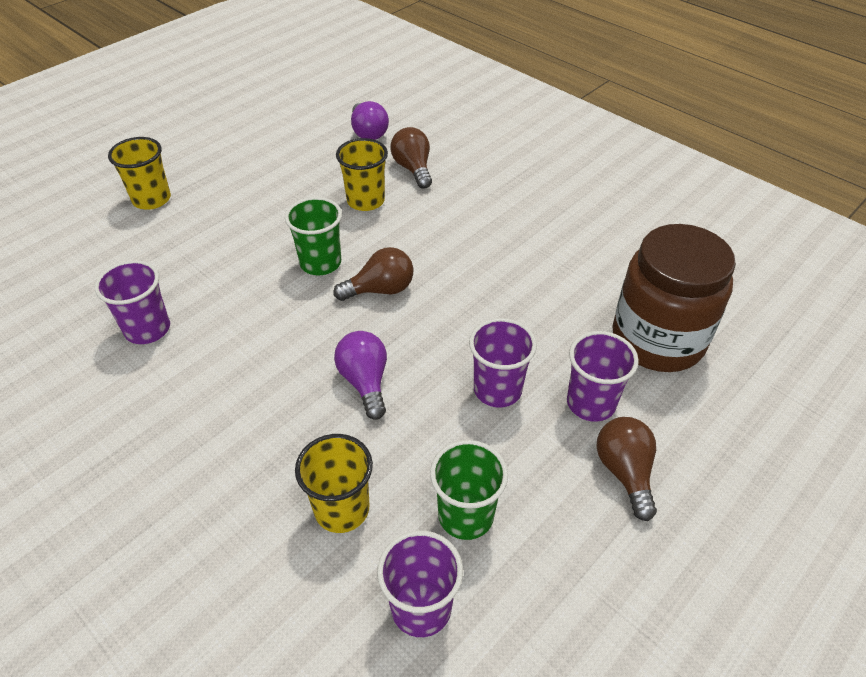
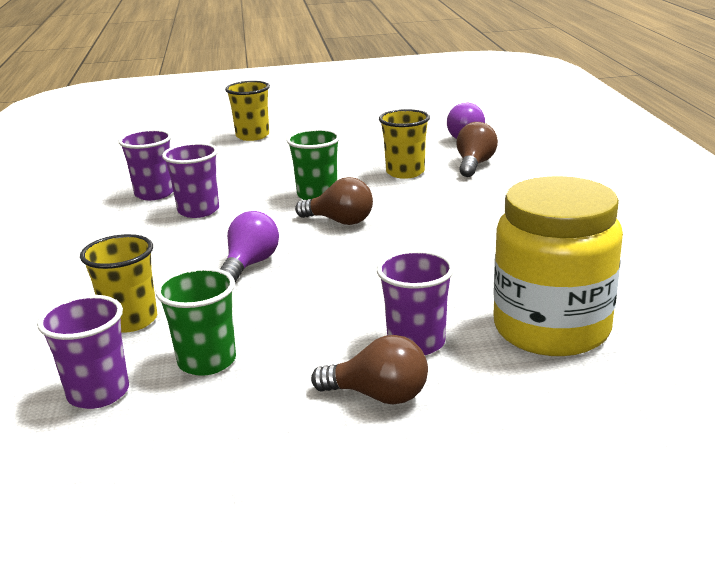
camera: 40 degrees right, 20 degrees down
purple cup [469,318,537,407] -> purple cup moved to [162,143,219,218]
brown light bulb [596,417,657,521] -> brown light bulb turned 75 degrees clockwise [311,335,428,405]
brown jar [612,224,736,372] -> yellow jar [493,176,623,356]

